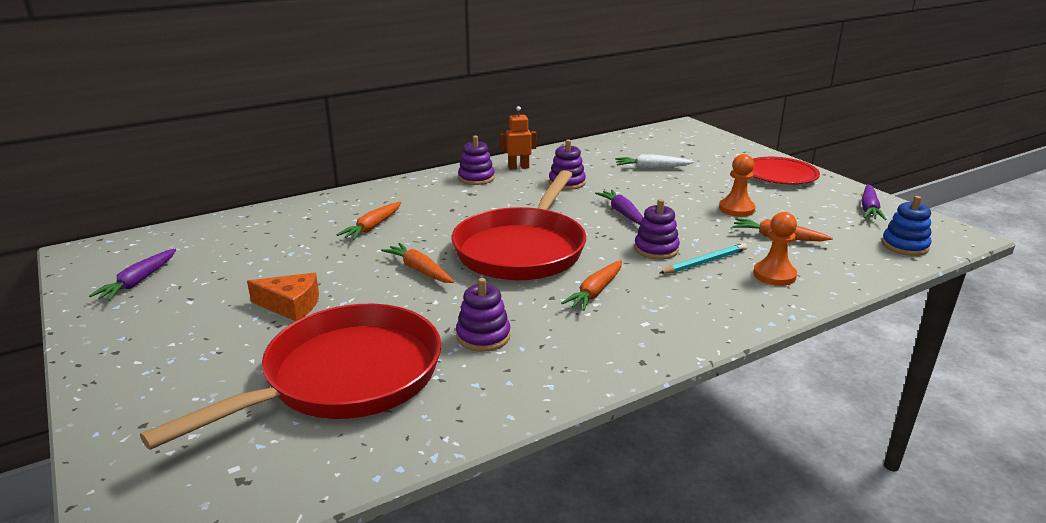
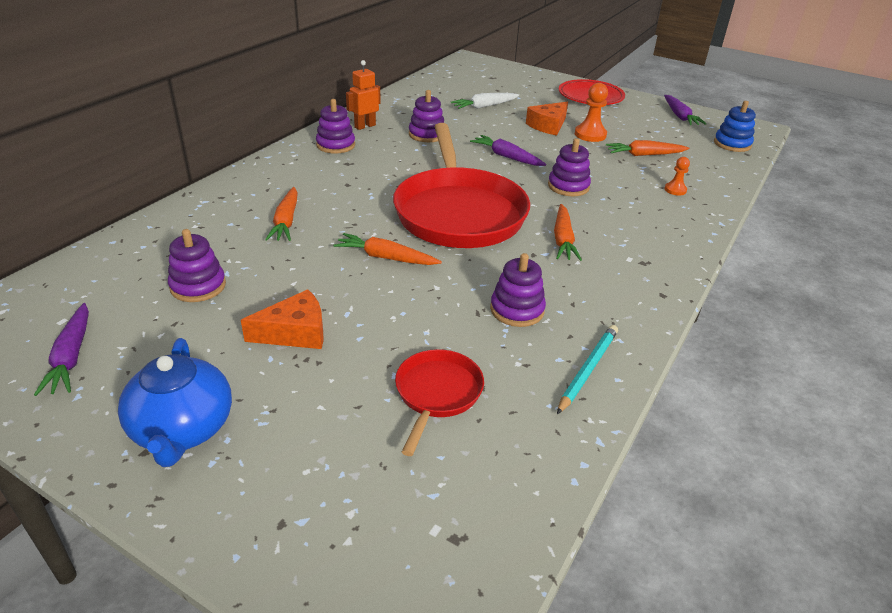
camera: 30 degrees left, 10 degrees up
red pan [140,304,441,450] -> red pan [395,349,484,456], size x0.47
turquoise pencil [660,243,747,274] -> turquoise pencil moved to [557,325,618,414]
orange pawn [753,212,797,286] -> orange pawn [665,157,690,196], size x0.60
none -> blue teapot [118,338,232,467]
none -> purple stacking toy [168,229,226,302]
none -> orange cheese [526,101,568,136]

